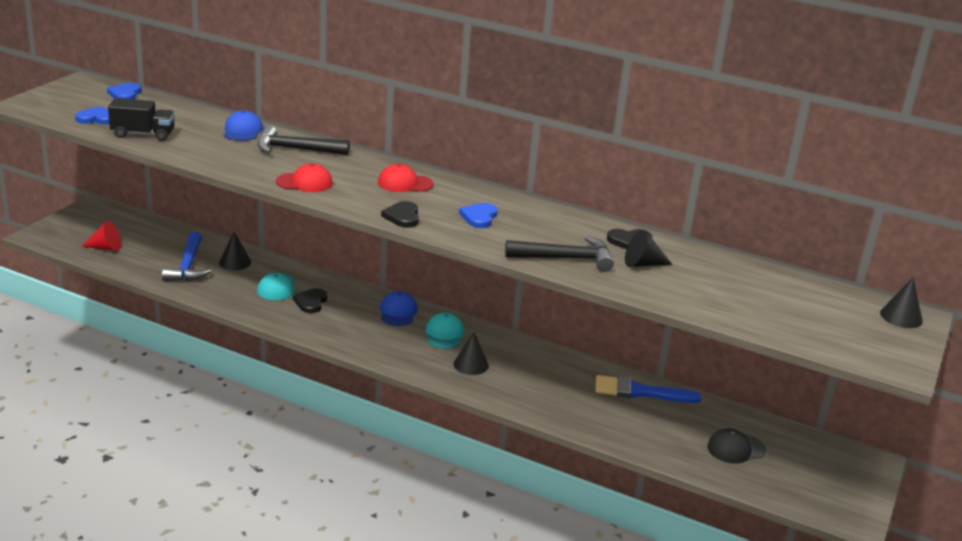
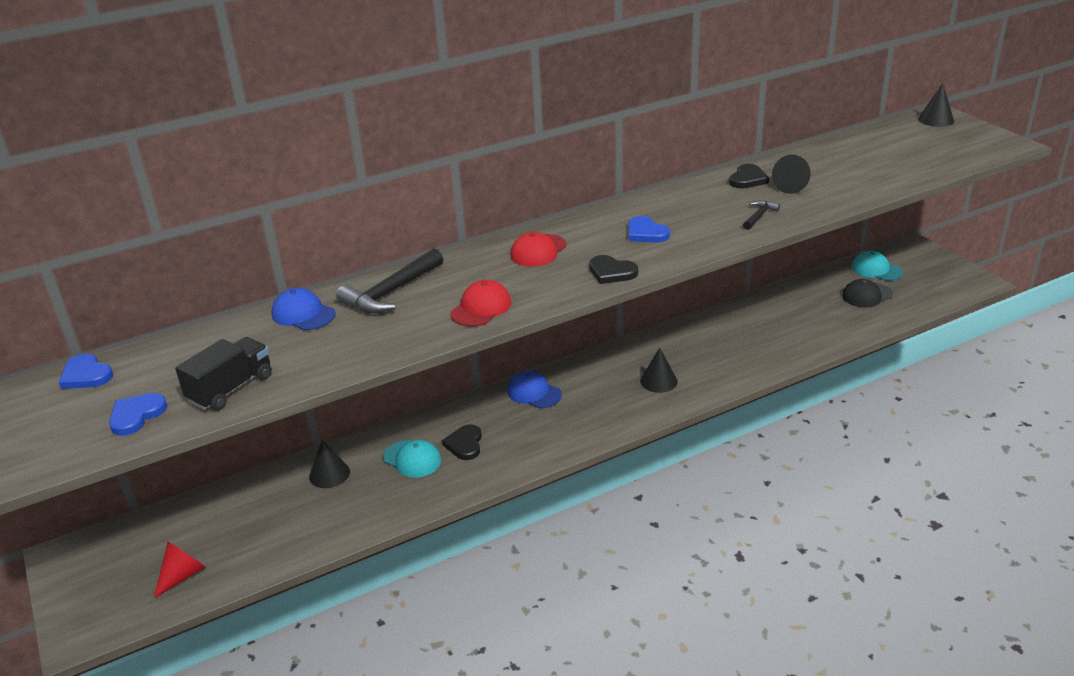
camera: 50 degrees left, 5 degrees up
blue hammer [162,232,212,281] -> none
black heart [293,288,327,313] -> black heart turned 45 degrees clockwise [442,424,482,460]
turquoise cap [426,313,464,349] -> turquoise cap moved to [852,251,903,281]
black hammer [505,236,614,272] -> black hammer [743,200,780,230], size x0.51
blue brush [595,375,701,403] -> none
black cap [708,429,766,463] -> black cap turned 45 degrees clockwise [842,279,893,307]

